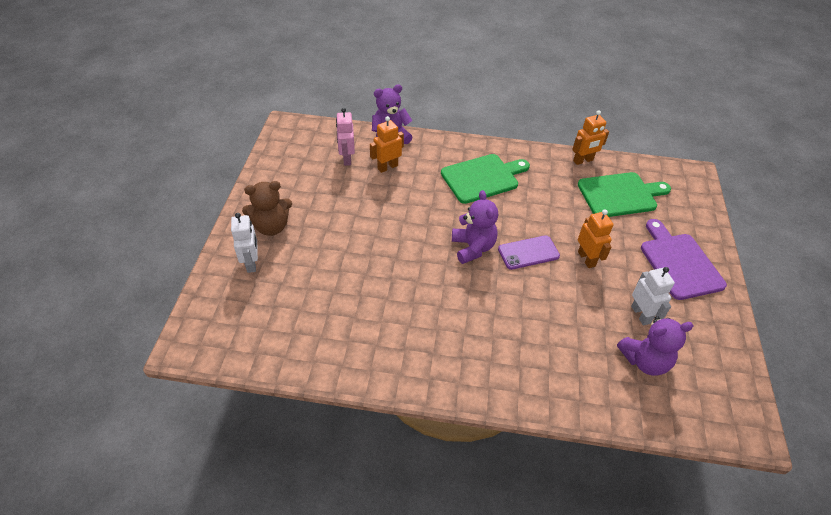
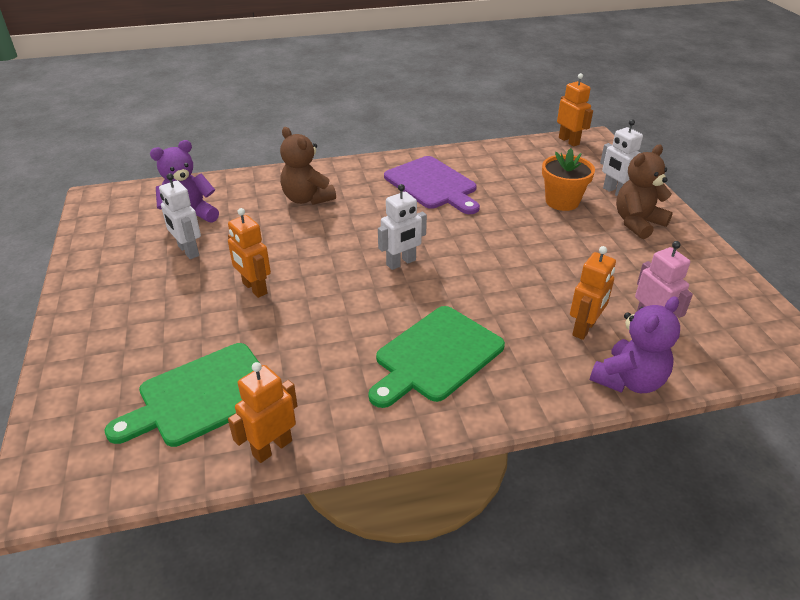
camera: 160 degrees right, 10 degrees down
purple teddy bear [452,190,498,264] -> white robot [378,184,427,270]
purple phone [498,235,560,270] -> none
purple cutting board [641,219,727,300] -> purple cutting board moved to [384,156,480,214]
none -> brown teddy bear [280,127,336,205]
none -> orange flower pot [542,148,595,211]
none -> orange robot [557,73,593,147]

